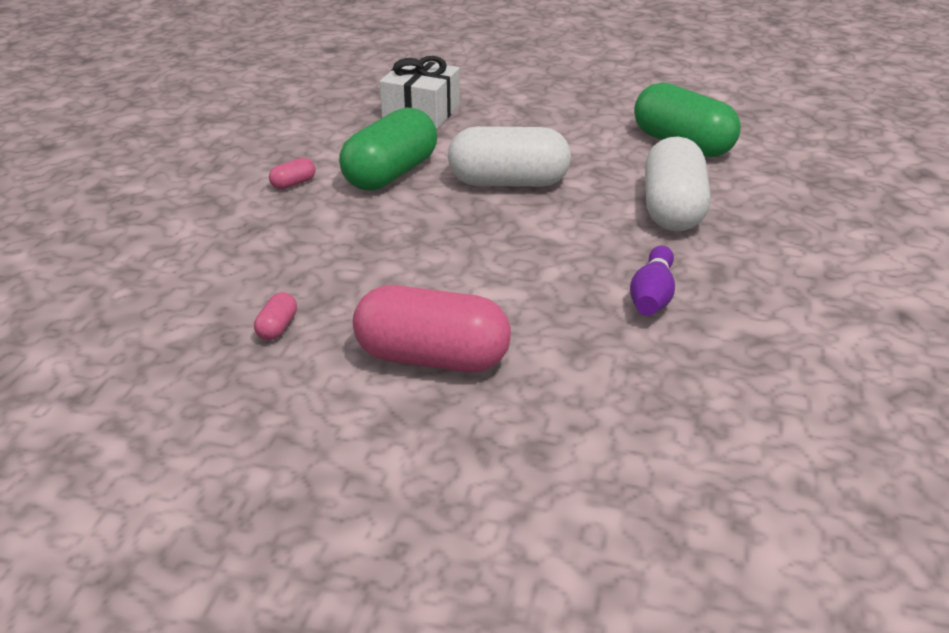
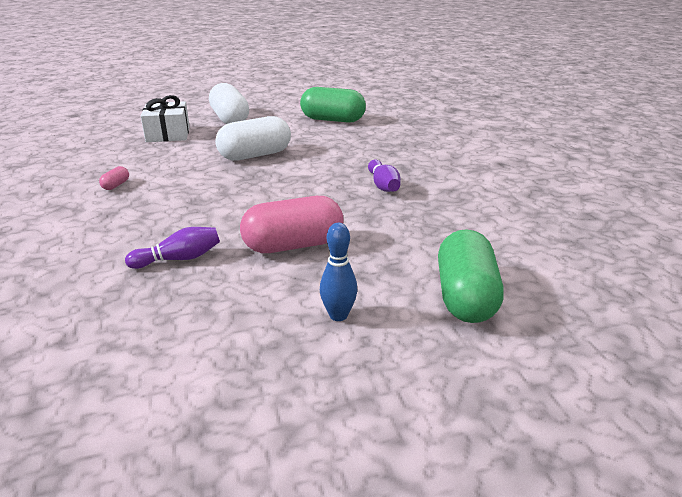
camera: 30 degrees left, 5 degrees down
pink capsule [254,292,297,340] -> purple bowling pin [125,227,220,269]
green capsule [339,107,437,191] -> green capsule moved to [438,229,504,323]
white capsule [645,137,711,231] -> white capsule moved to [209,83,249,124]
none -> blue bowling pin [320,223,358,321]

